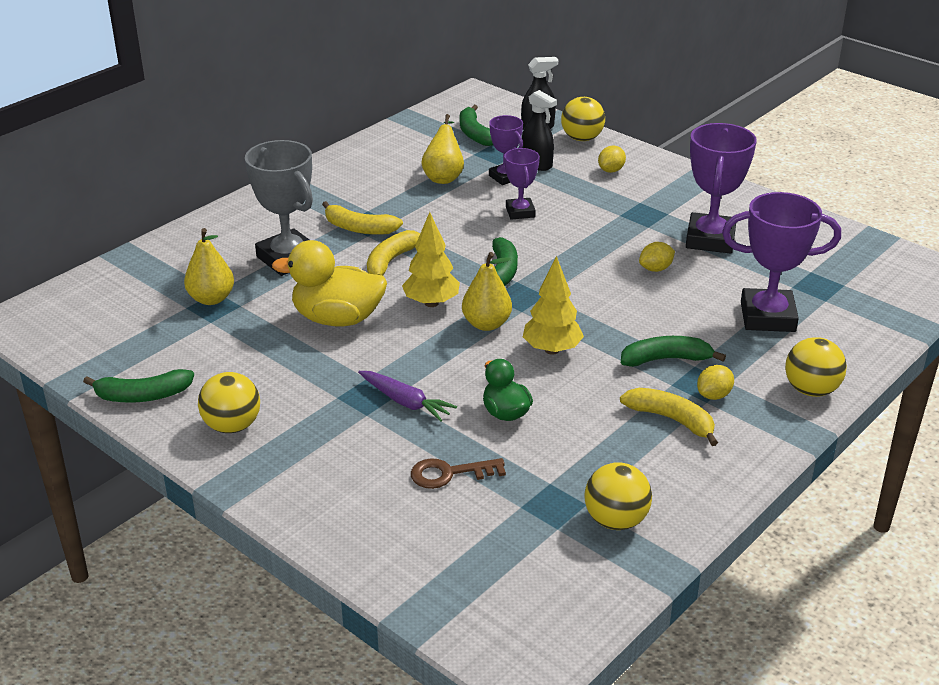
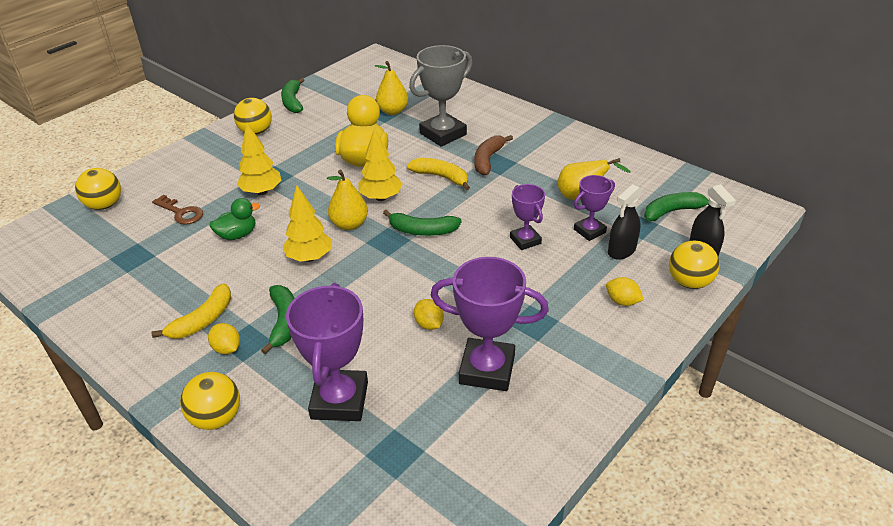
camera: 90 degrees right, 5 degrees up
yellow banana [322,201,403,235] -> brown banana [474,135,513,175]
purple carrot [358,371,457,422] -> yellow tree [237,123,282,195]
brown key [411,458,506,489] -> brown key turned 135 degrees clockwise [152,195,203,225]
purple trophy [504,148,540,220] -> purple trophy turned 75 degrees clockwise [510,184,545,250]
yellow ball [585,462,652,530] -> yellow ball moved to [75,168,121,210]

